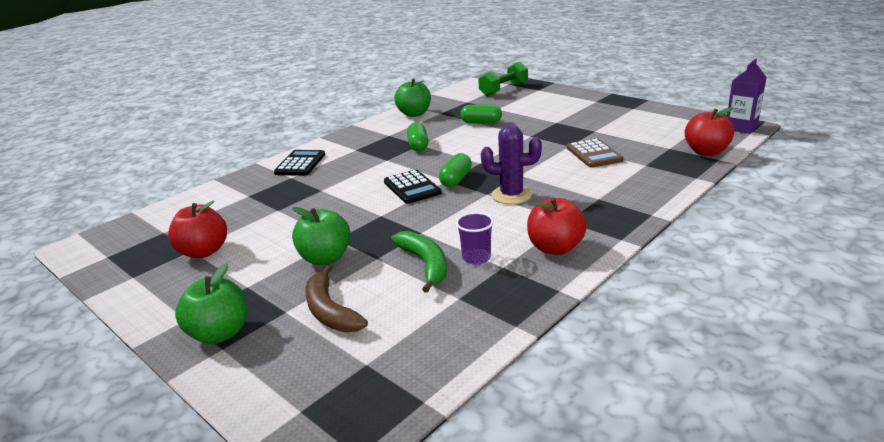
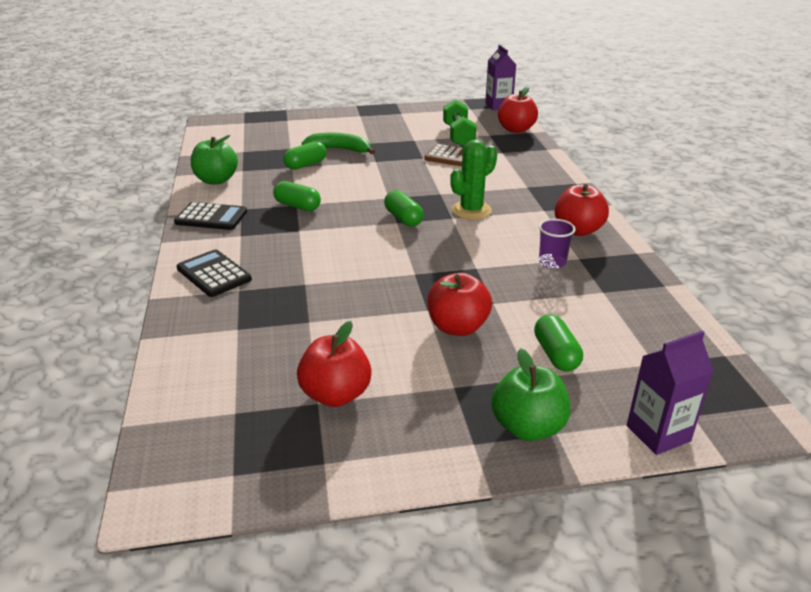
camera: 55 degrees left, 5 degrees up
green apple [292,207,351,265] -> red apple [427,273,492,336]
brown banana [305,264,368,332] -> green capsule [534,314,583,371]
black calculator [384,170,441,204] -> black calculator moved to [174,202,247,230]
green banana [391,231,447,293] -> green banana moved to [302,133,375,154]
green dumbbell [478,62,528,96] -> green dumbbell moved to [443,100,476,147]
purple cactus [481,125,542,204] -> green cactus [450,140,497,220]
none -> purple carton [627,330,714,455]

